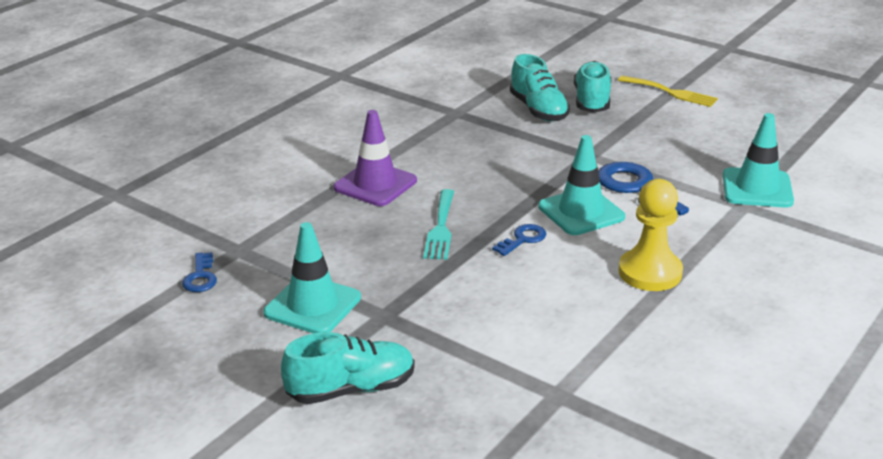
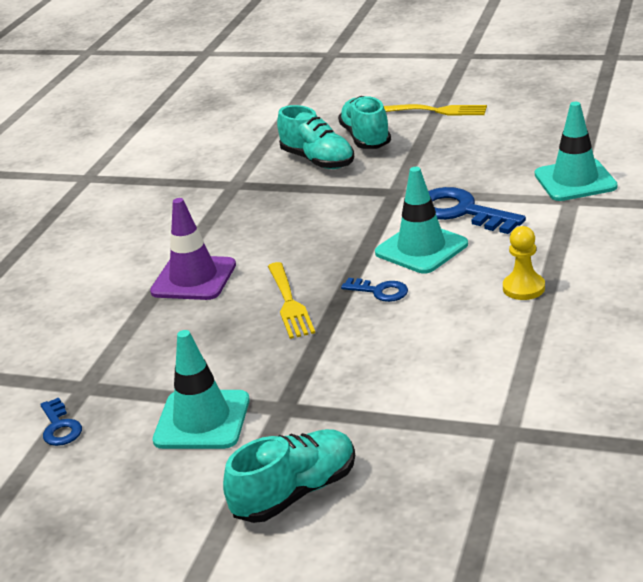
camera: 15 degrees left, 0 degrees up
turquoise fork [423,189,454,260] -> yellow fork [268,262,315,339]
blue key [492,224,546,256] -> blue key turned 90 degrees clockwise [341,278,408,302]
yellow pawn [618,179,683,291] -> yellow pawn [503,226,545,300], size x0.63

